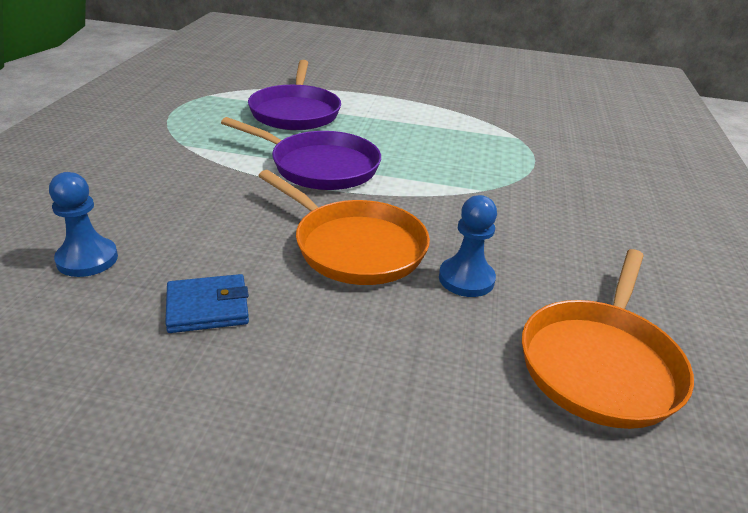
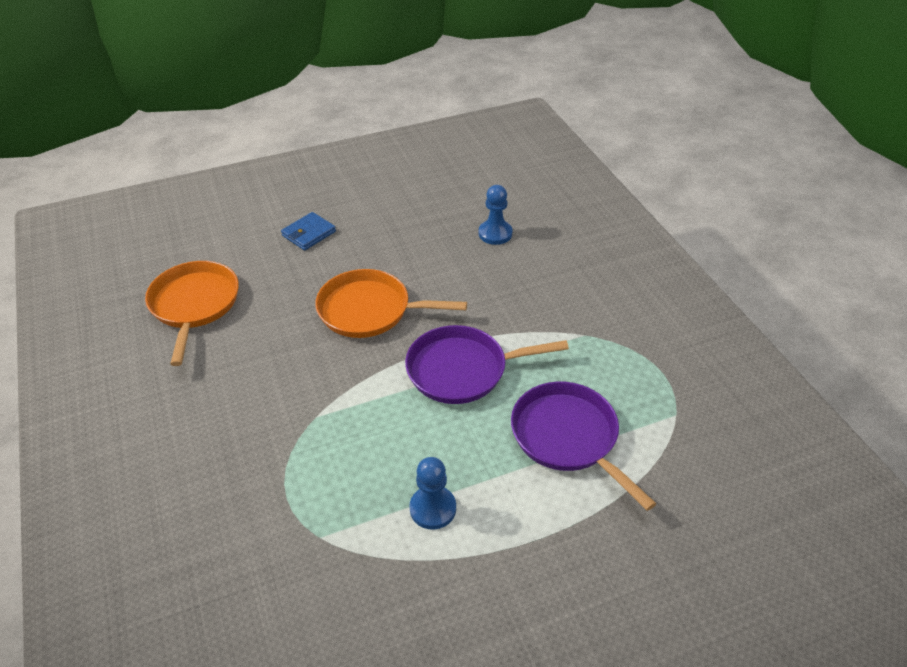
camera: 150 degrees right, 10 degrees up
blue wallet [165,274,249,333] -> blue wallet moved to [281,212,336,251]
blue pawn [439,195,497,297] -> blue pawn moved to [409,457,456,529]

